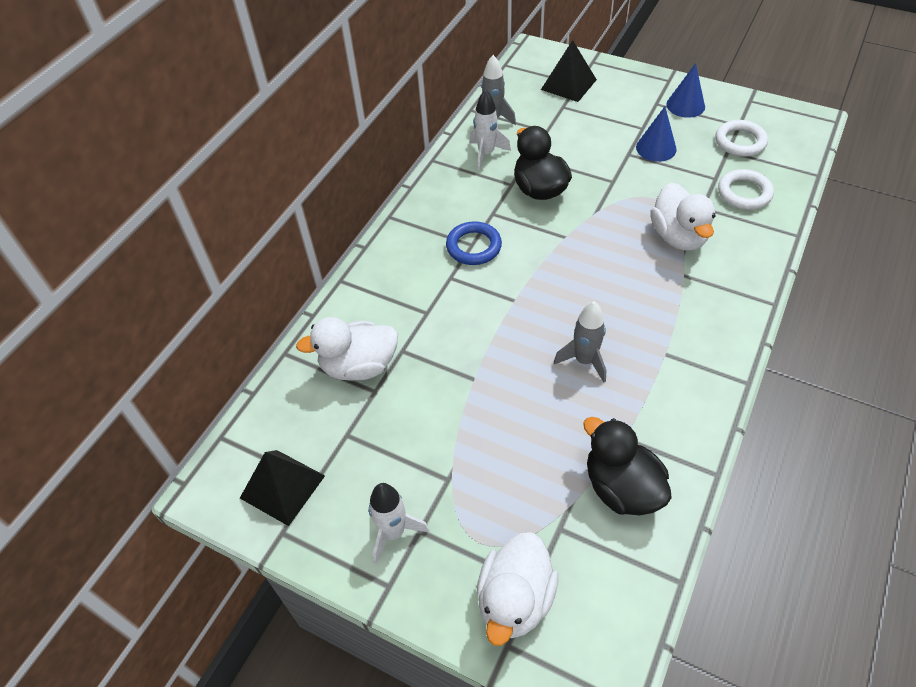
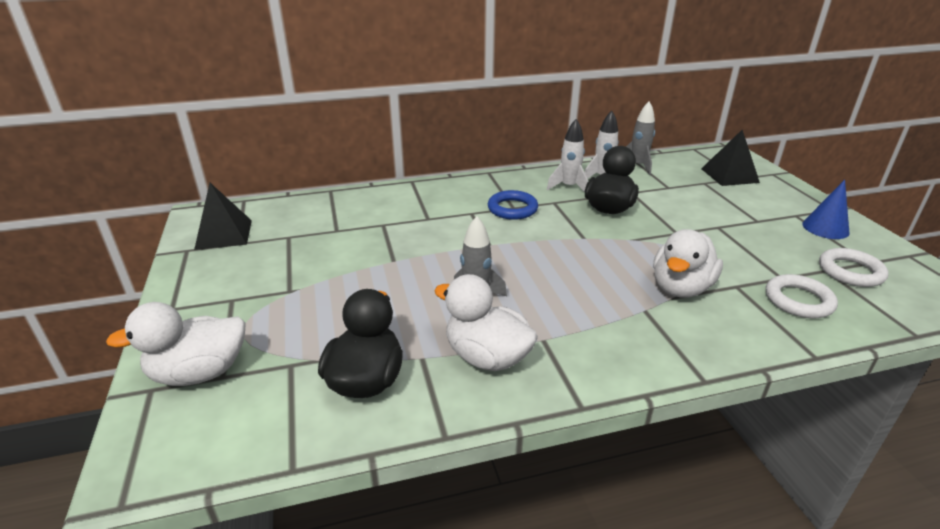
camera: 45 degrees right, 20 degrees down
white duck [296,317,398,381] -> white duck moved to [434,274,538,371]
white rocket [369,483,429,564] -> white rocket moved to [547,119,588,192]
blue cone [636,107,677,162] -> none

